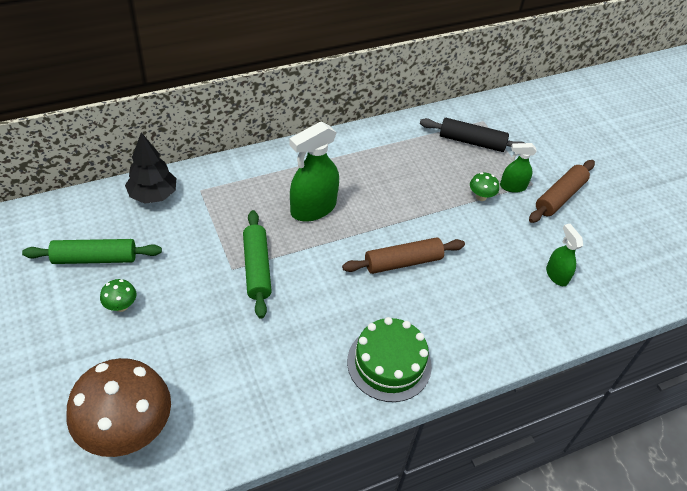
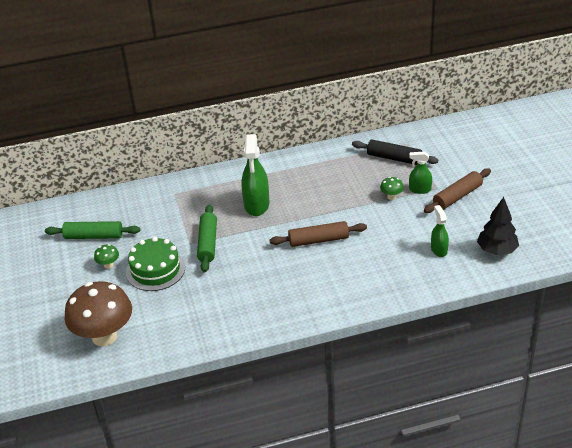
camera: 15 degrees right, 10 degrees down
black tree [125,132,176,204] -> black tree moved to [477,197,519,255]
green spray bottle [289,121,339,222] -> green spray bottle turned 60 degrees counterclockwise [241,134,270,216]
green cake [347,317,432,402] -> green cake moved to [126,237,185,291]

